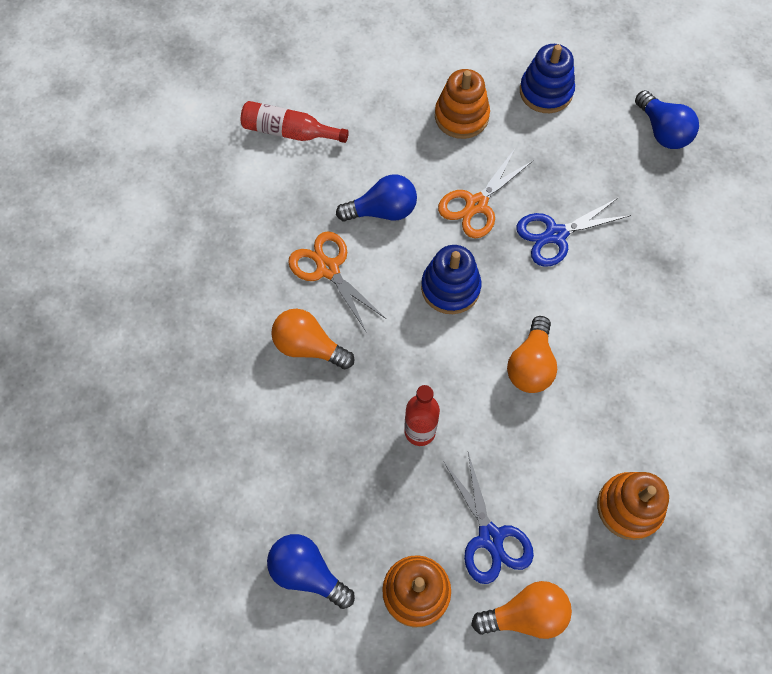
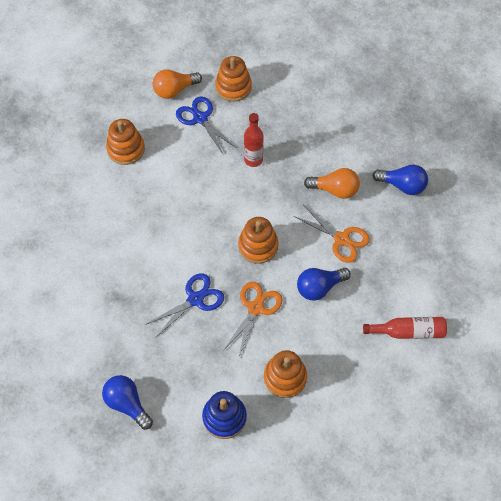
camera: 165 degrees right, 5 degrees down
blue light bulb [267,534,355,609] -> blue light bulb moved to [372,165,428,195]
blue stacking toy [421,245,481,314] -> orange stacking toy [238,217,278,264]
orange light bulb [507,316,557,393] -> none

